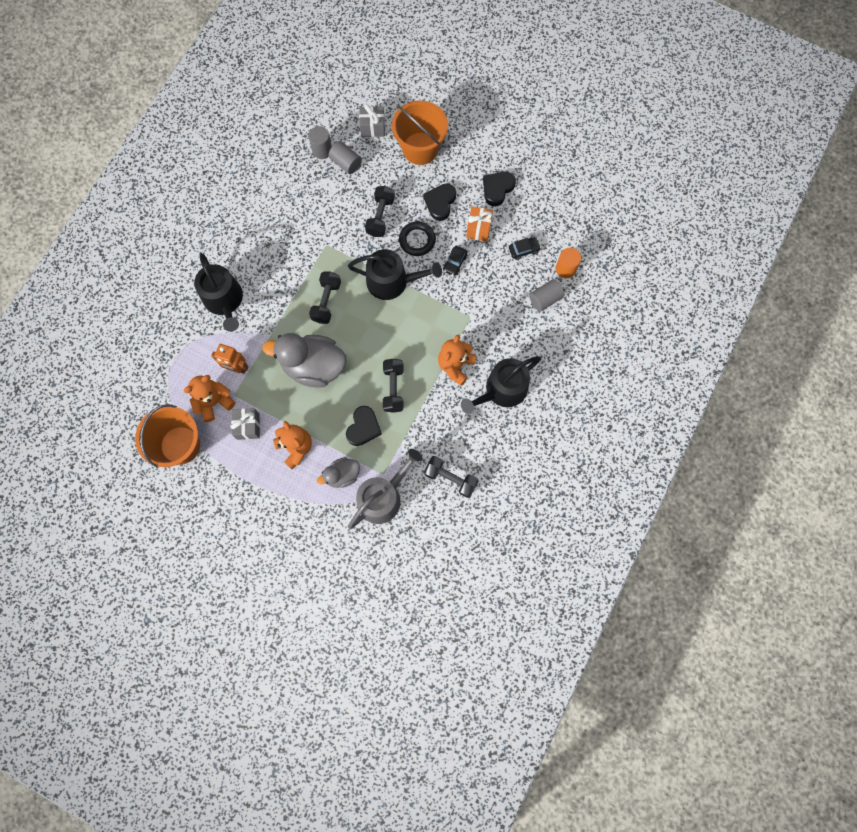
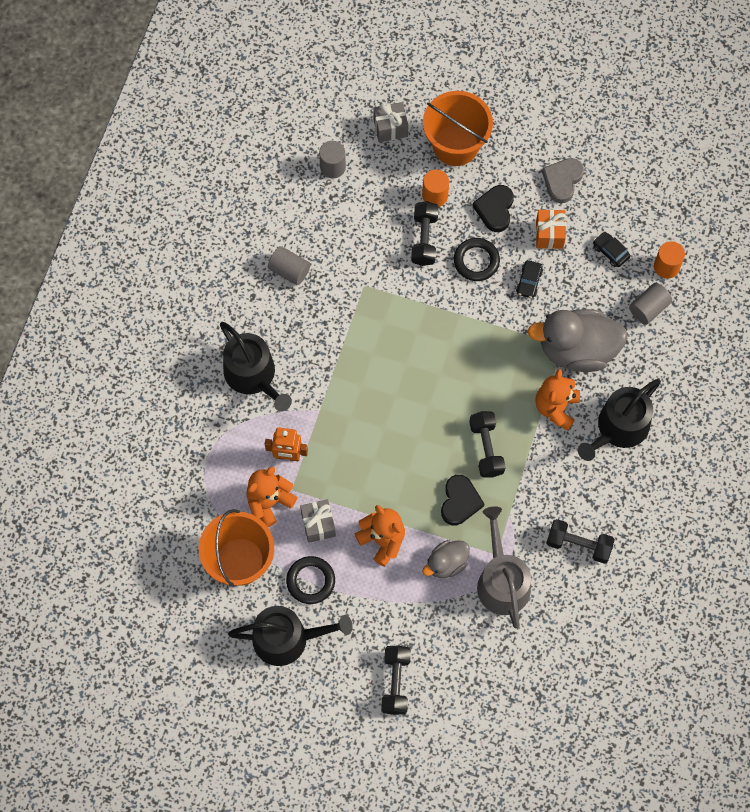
camera: 10 degrees left, 5 degrees down
grey duck [262,333,347,388] -> grey duck moved to [528,309,627,372]
black dumbbell [309,271,341,324] -> black dumbbell moved to [381,646,411,715]
grey cylinder [329,141,362,174] -> grey cylinder moved to [268,246,310,285]
black watering can [348,249,442,300] -> black watering can moved to [228,606,353,666]
grey watering can [348,449,422,529] -> grey watering can turned 45 degrees counterclockwise [477,506,531,628]
black heart [483,172,516,206] -> grey heart [542,158,584,203]
black car [509,237,541,260] -> black car turned 105 degrees counterclockwise [593,232,630,267]
none -> black ring [286,556,335,604]
none -> orange cylinder [422,170,449,207]

